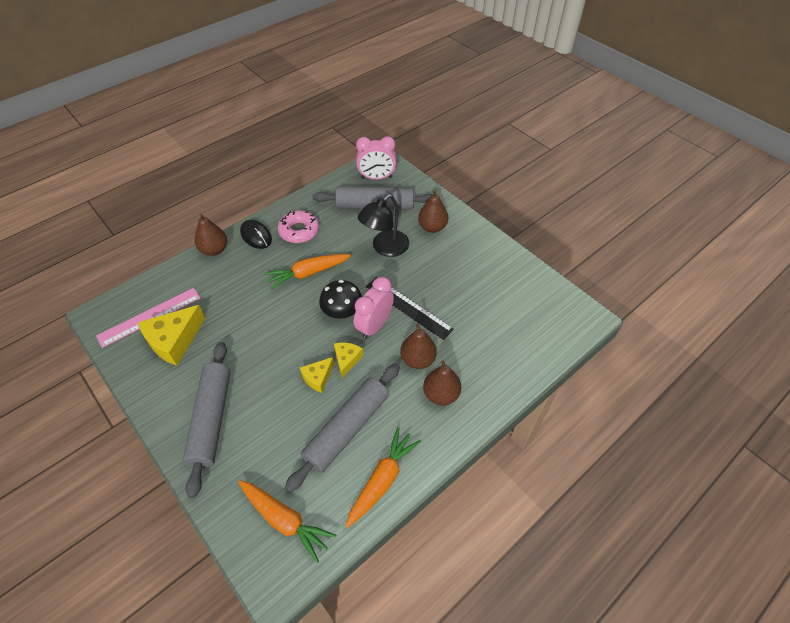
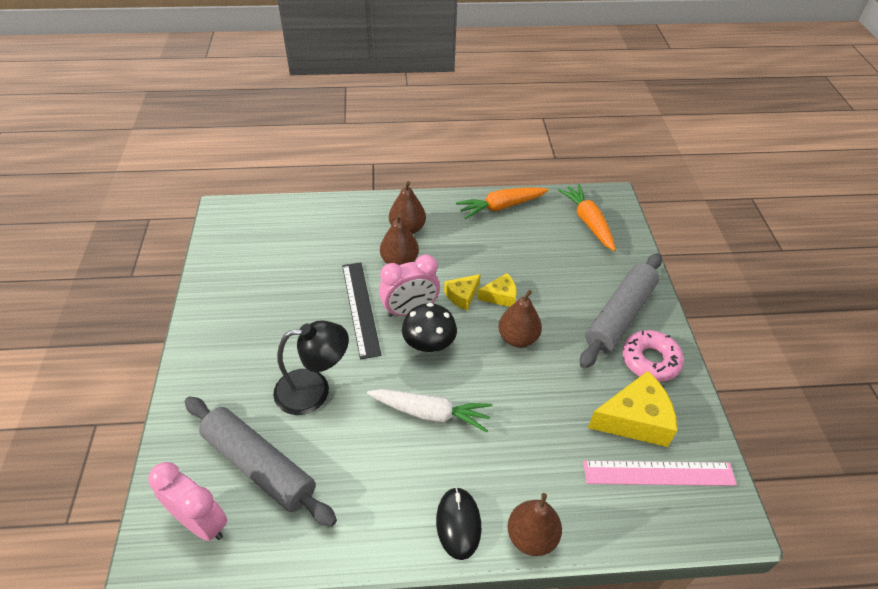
camera: 145 degrees left, 5 degrees down
orange carrot [265,254,351,290] -> white carrot [367,389,493,432]
pink donut [277,210,319,243] -> pink donut moved to [622,330,684,382]
grey rolling pin [285,363,400,492] -> none
brown pear [418,189,448,233] -> brown pear moved to [498,290,542,348]

